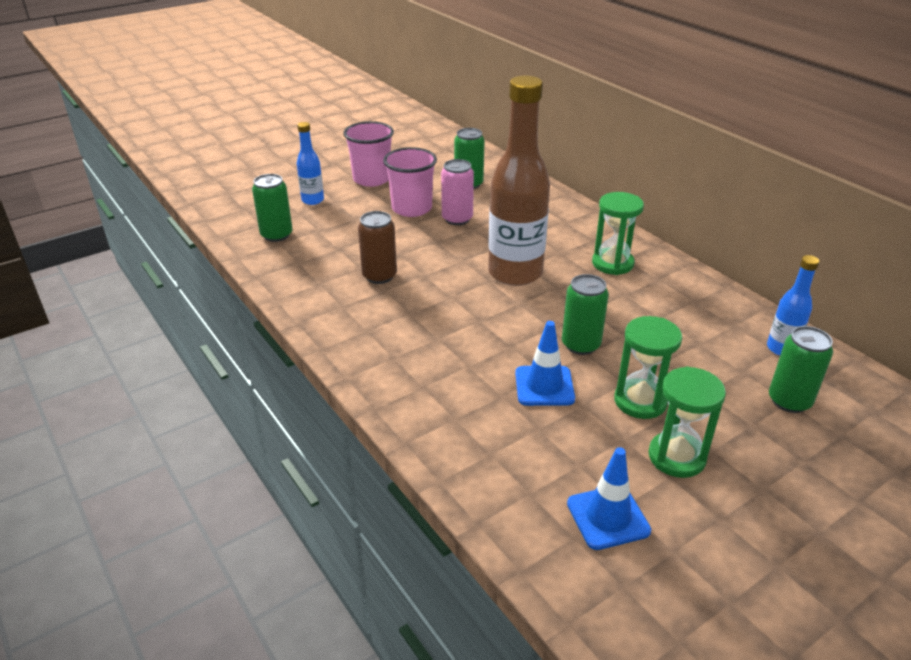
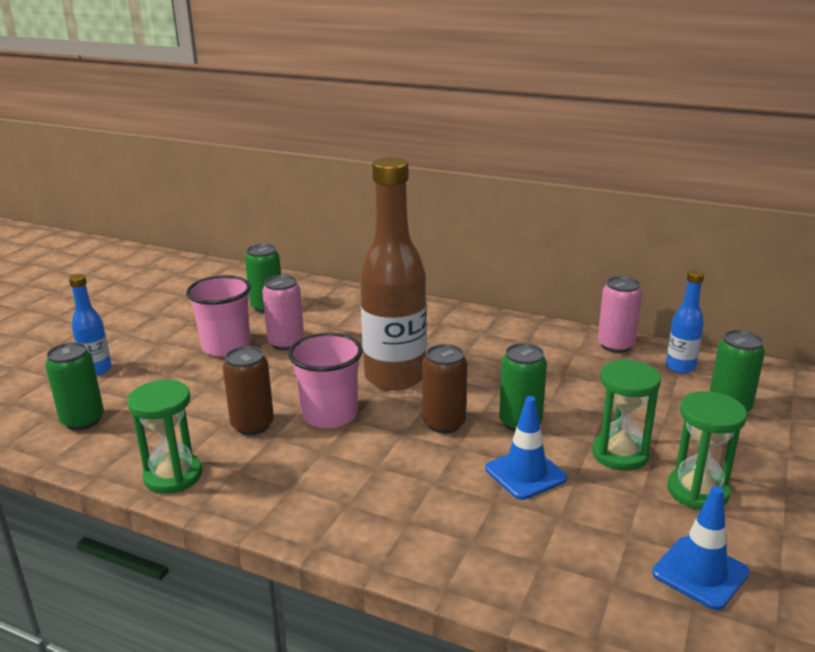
camera: 30 degrees left, 10 degrees down
pink cup [343,121,394,187] -> pink cup moved to [288,333,363,428]
green hourglass [592,192,644,275] -> green hourglass moved to [127,380,202,494]
none -> brown can [422,344,467,433]
none -> pink can [598,276,642,353]

